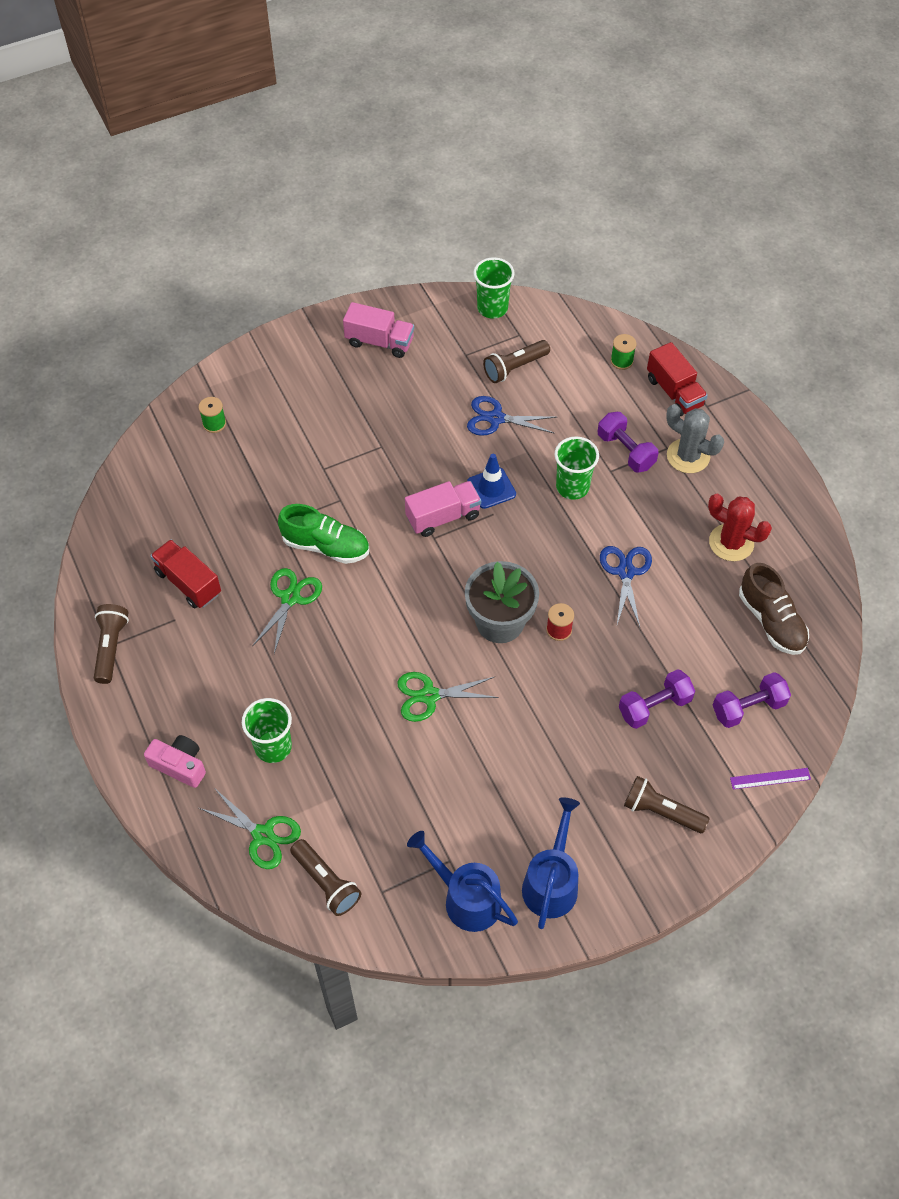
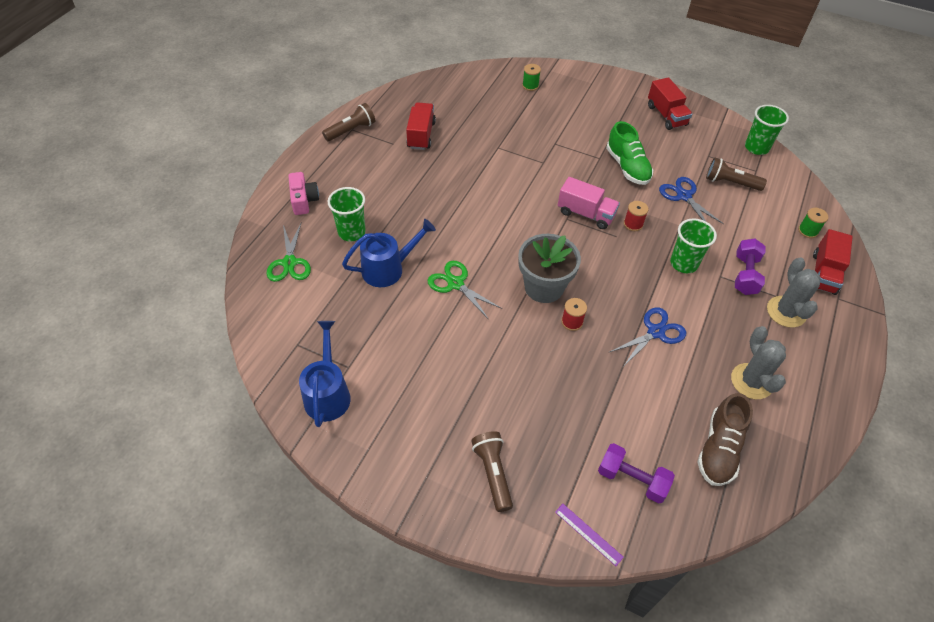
camera: 50 degrees right, 5 degrees down
green scissors [252,568,322,654] -> none
green shoe [278,504,369,564] -> green shoe moved to [606,121,653,185]
brown flashlight [290,839,361,916] -> none
pink truck [343,302,414,358] -> red truck [648,77,693,130]
blue traffic cone [467,454,516,509] -> red spool [624,201,648,231]
blue watering can [522,797,580,929] -> blue watering can moved to [342,219,436,287]
purple dumbbell [619,669,695,729] -> none
red cactus [708,494,772,561] -> grey cactus [731,326,786,399]

